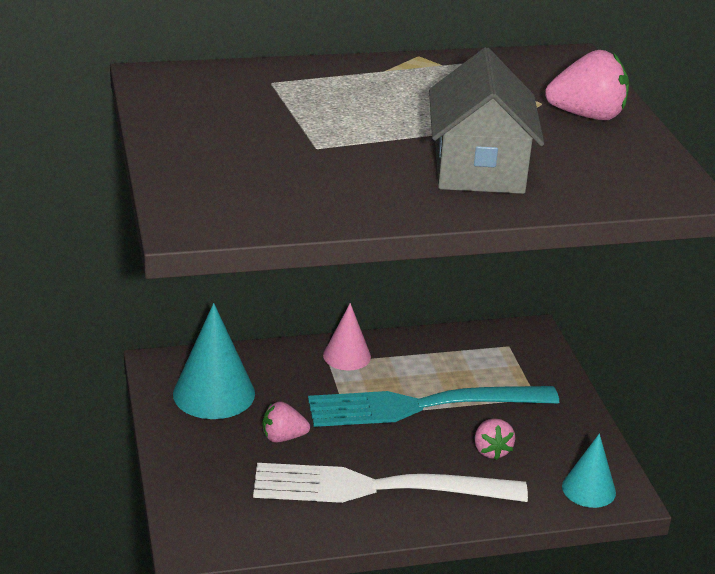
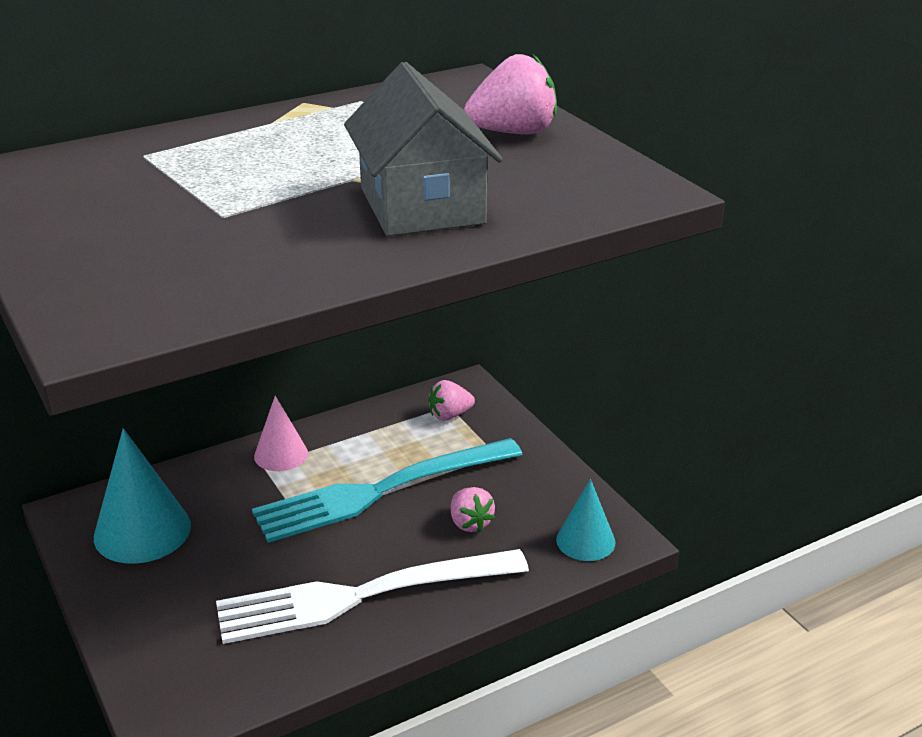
camera: 15 degrees left, 0 degrees up
pink strawberry [263,401,310,443] -> pink strawberry moved to [428,380,475,420]

